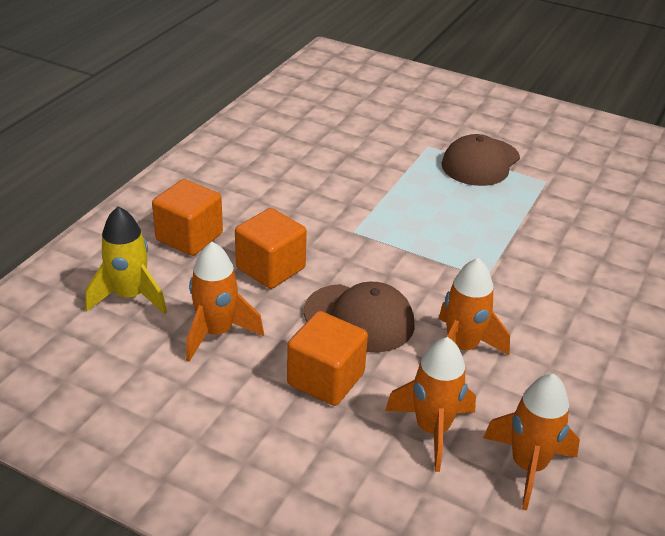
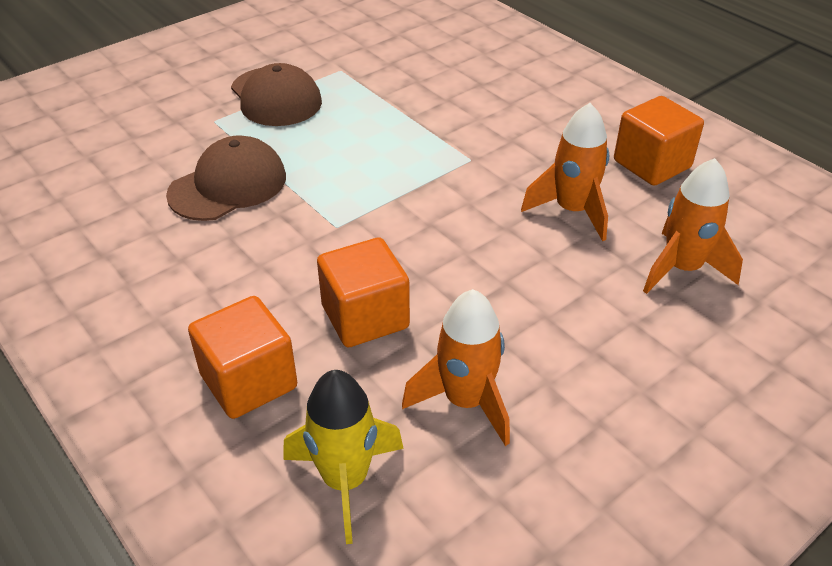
camera: 65 degrees left, 5 degrees up
orange cube [287,311,368,406] -> orange cube moved to [614,96,704,186]
brown cap [304,282,415,352] -> brown cap moved to [166,135,286,221]
orange rocket [483,374,580,510] -> none

